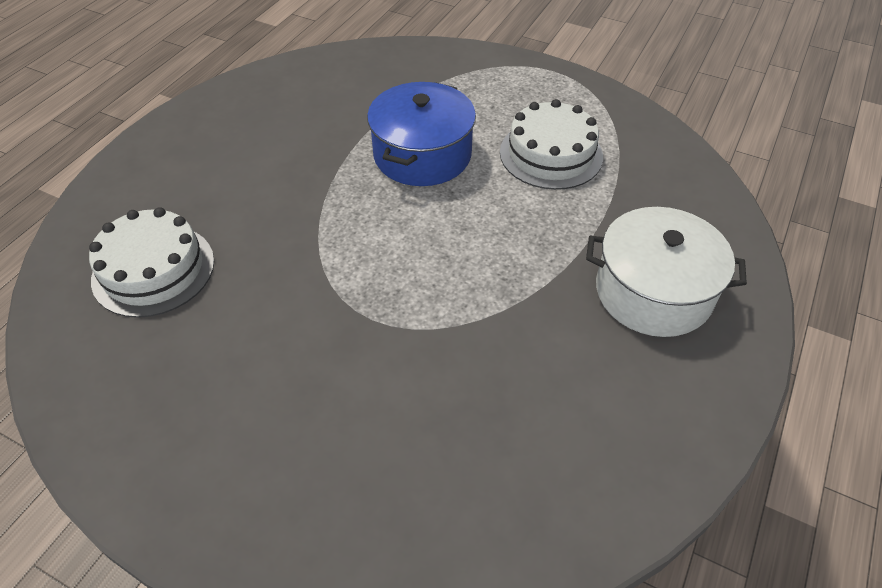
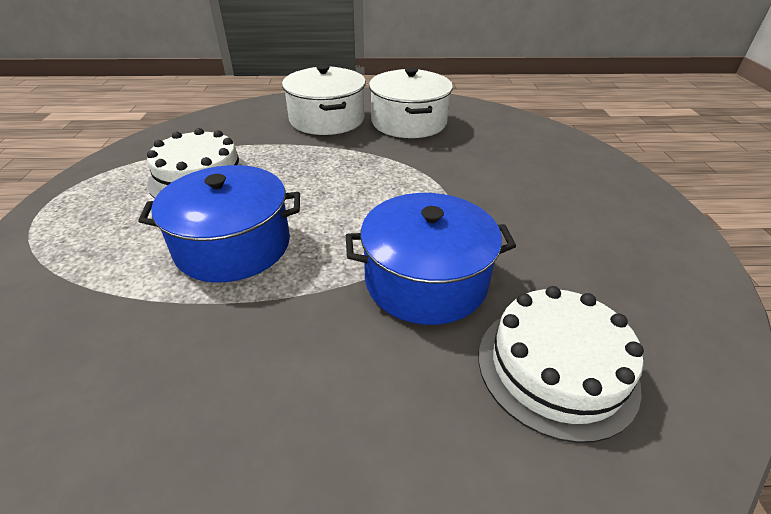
camera: 120 degrees left, 10 degrees down
none -> blue pot [346,193,516,325]
none -> white pot [369,67,453,138]

